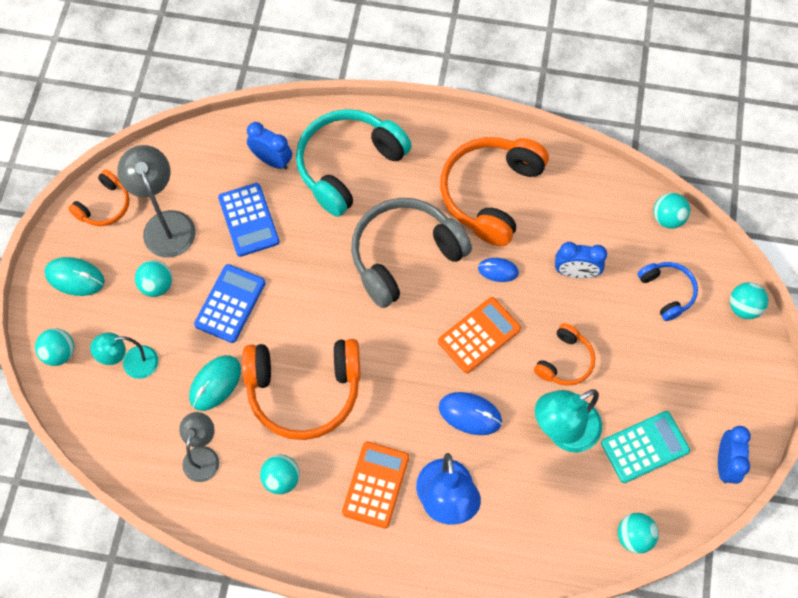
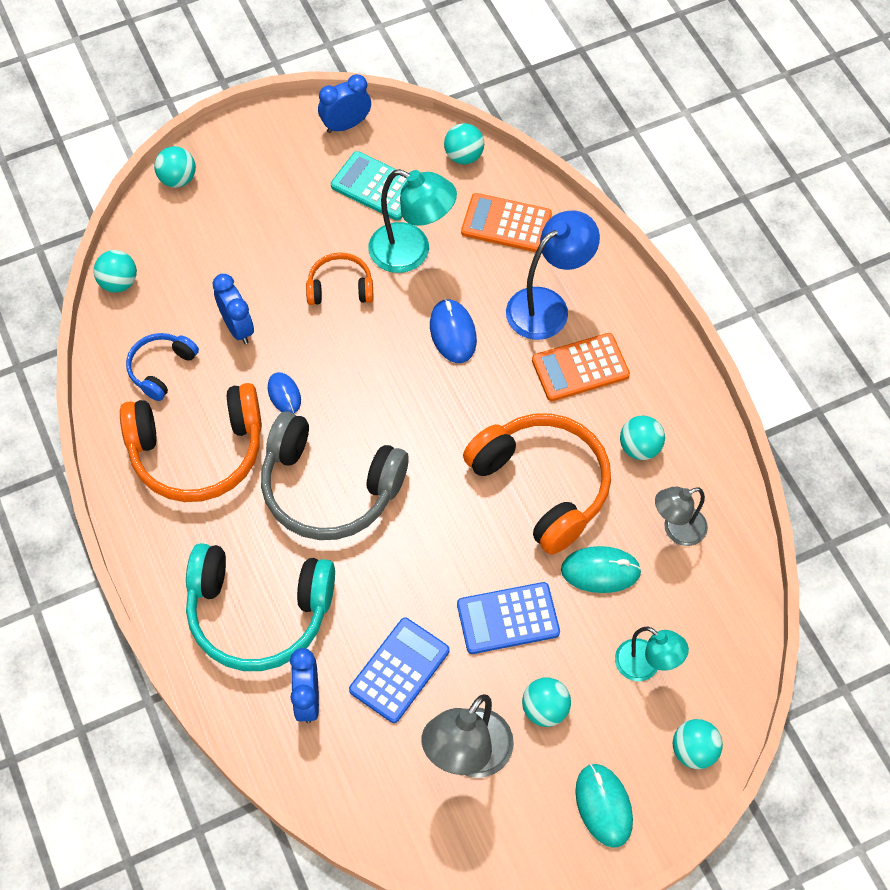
camera: 125 degrees left, 5 degrees down
orange headphones [68,170,129,226] -> none
orange calculator [438,297,521,373] -> orange calculator moved to [461,193,552,252]
blue headphones [637,262,698,321] -> blue headphones moved to [126,333,199,401]

